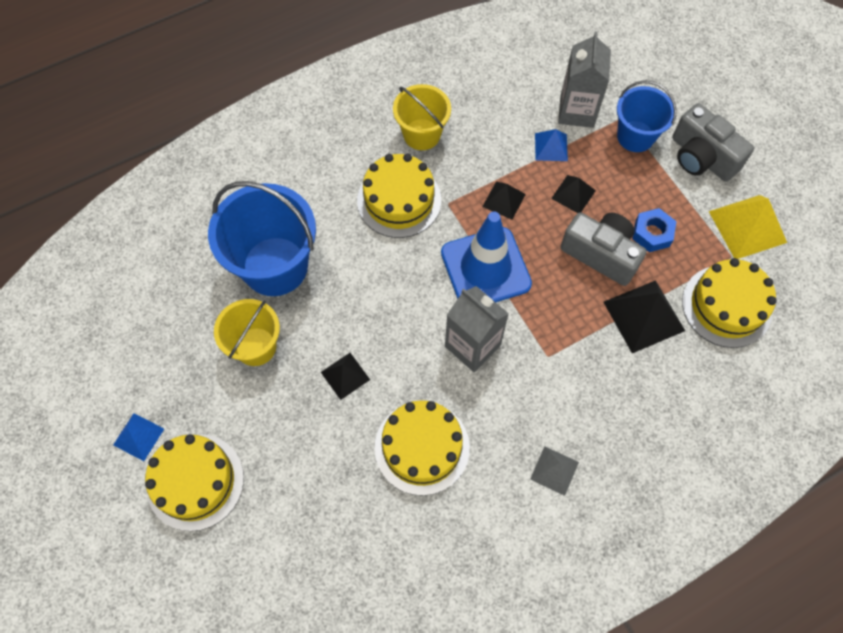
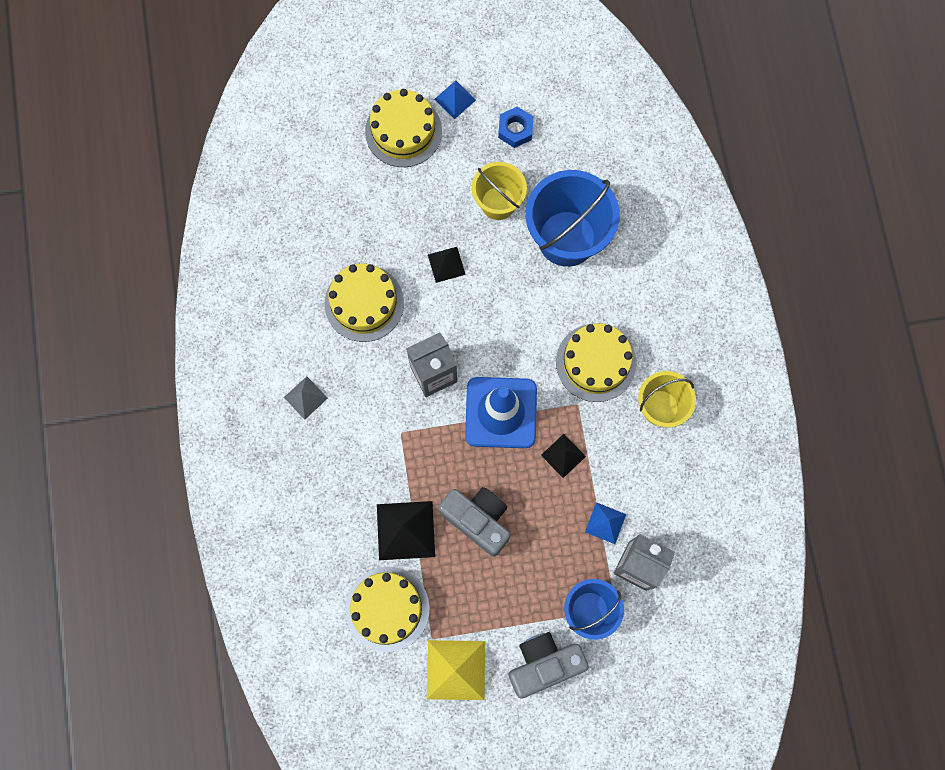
camera: 110 degrees right, 10 degrees up
black pyramid [551,175,596,213] -> none
grey camera [561,212,647,286] -> grey camera turned 105 degrees counterclockwise [438,487,511,557]
blue nut [632,208,677,252] -> blue nut moved to [498,107,533,148]

